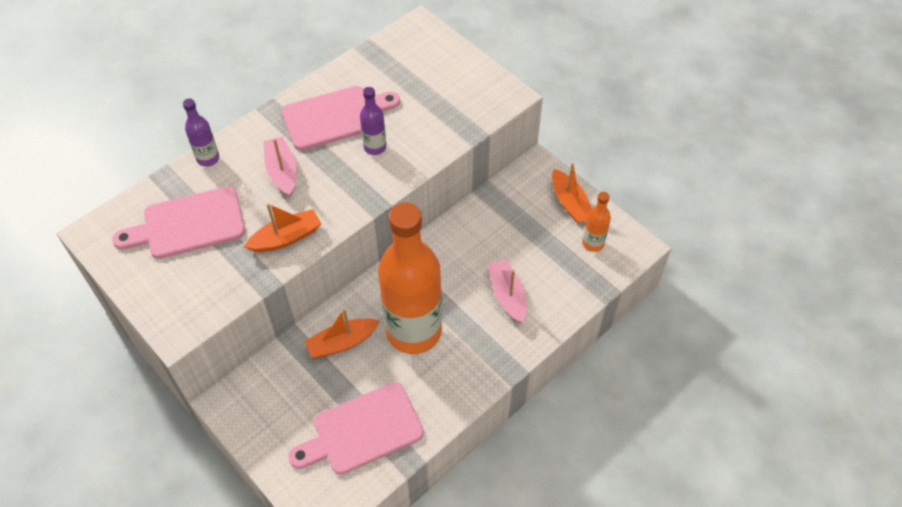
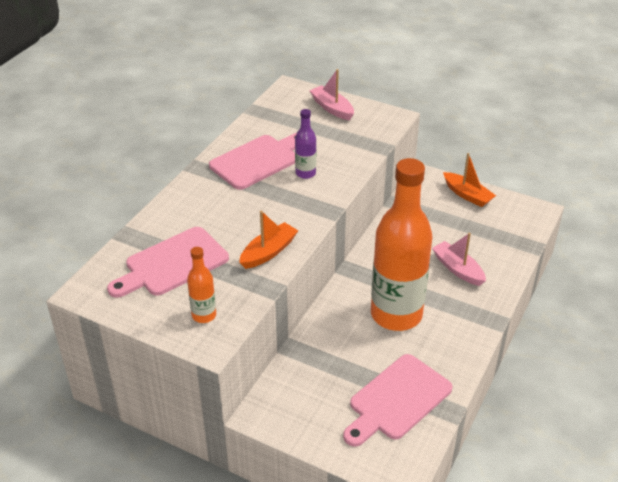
camera: 20 degrees left, 15 degrees down
purple bottle [183,99,219,167] -> none
pink boat [263,137,297,197] -> pink boat moved to [309,69,354,121]
orange boat [305,309,380,358] -> none
orange bottle [582,192,611,252] -> orange bottle moved to [187,247,216,323]

